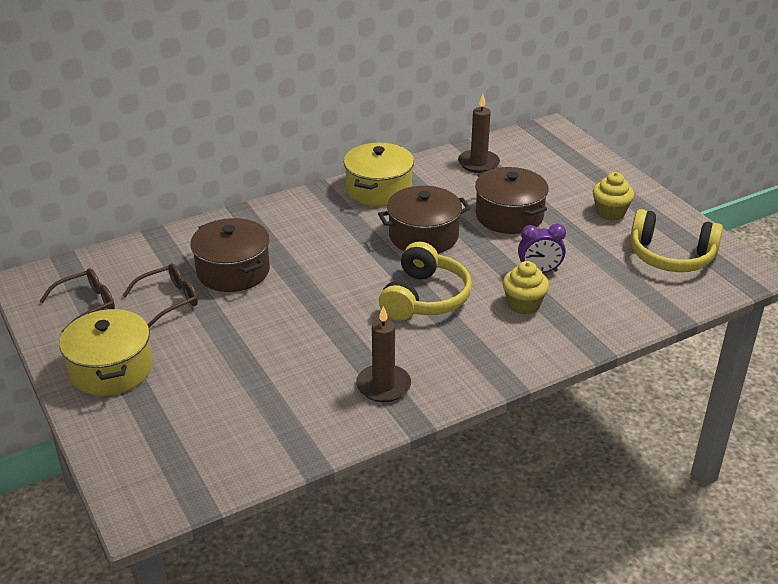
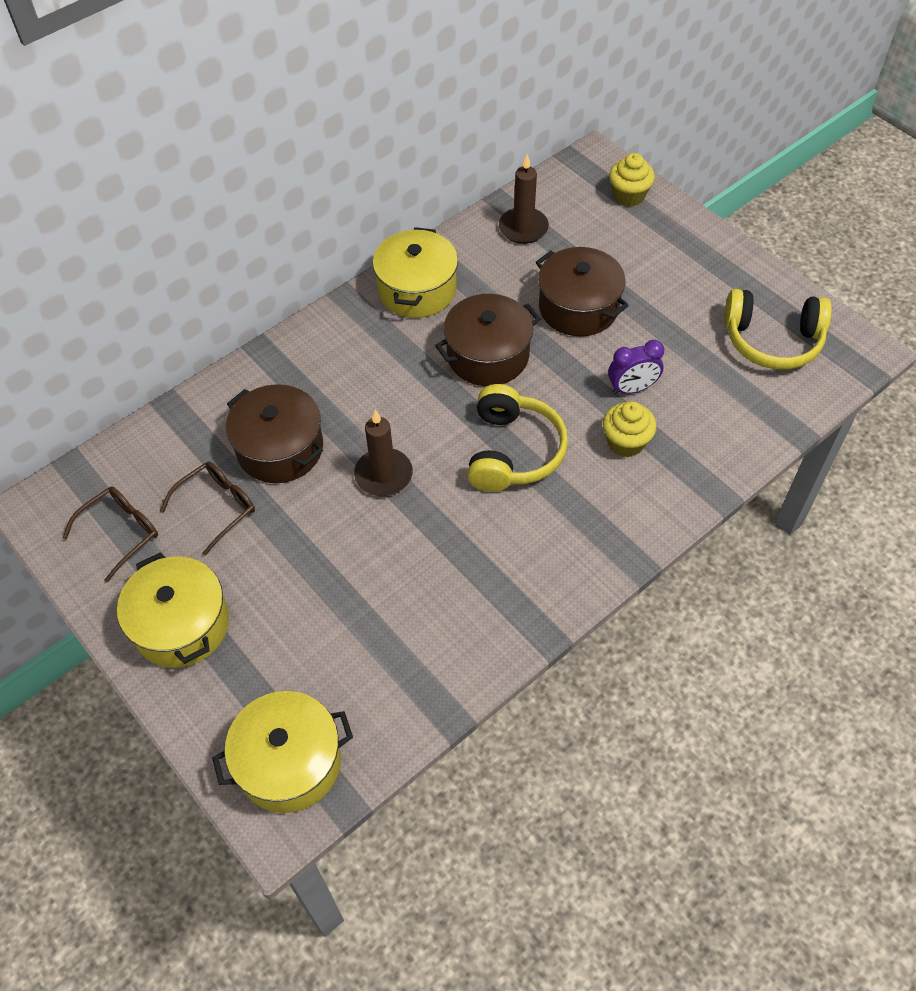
camera: 10 degrees left, 20 degrees up
brown candle [356,306,411,402] -> brown candle moved to [354,410,413,496]
yellow cupcake [592,172,634,221] -> yellow cupcake moved to [609,153,655,207]
none -> yellow pot [212,691,353,813]

